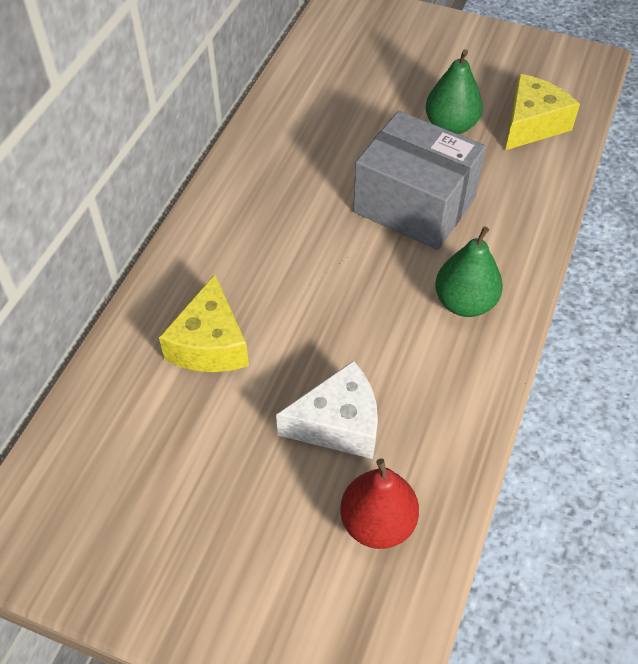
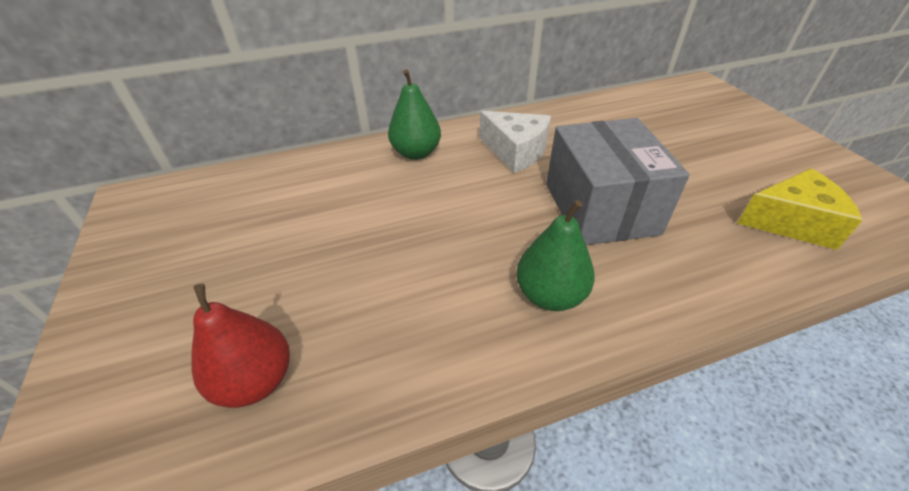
camera: 50 degrees right, 10 degrees down
yellow cheese [159,274,249,372] -> none
white cheese [276,360,378,459] -> white cheese moved to [480,111,551,173]
green pear [425,49,483,134] -> green pear moved to [388,69,441,160]

